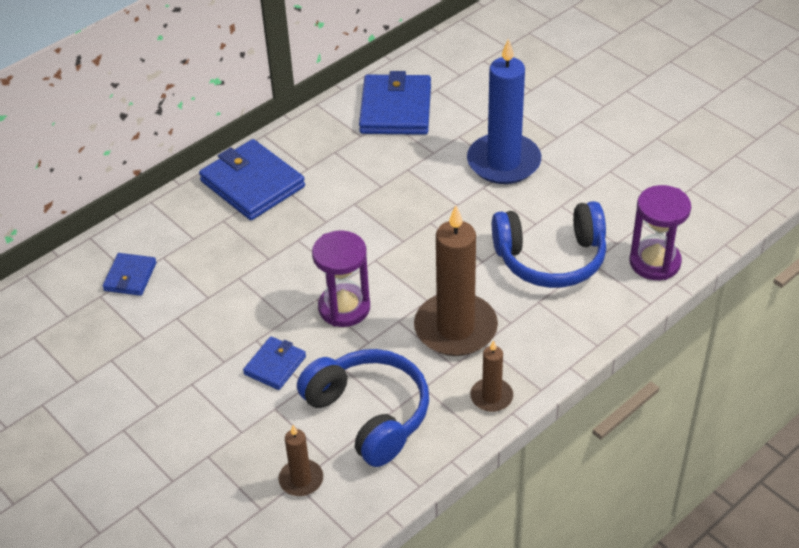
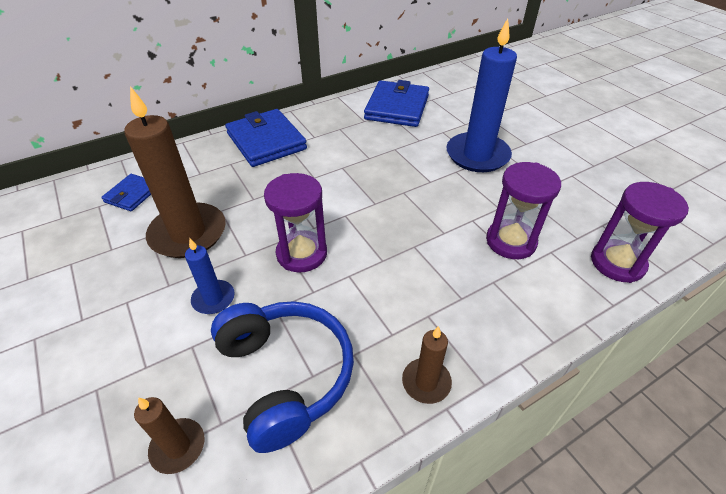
camera: 10 degrees right, 0 degrees up
blue wallet [243,336,306,390] -> blue candle [185,239,235,314]
brown candle [414,205,498,356] -> brown candle moved to [124,86,226,258]
blue headphones [492,201,606,288] -> purple hourglass [486,162,561,259]

